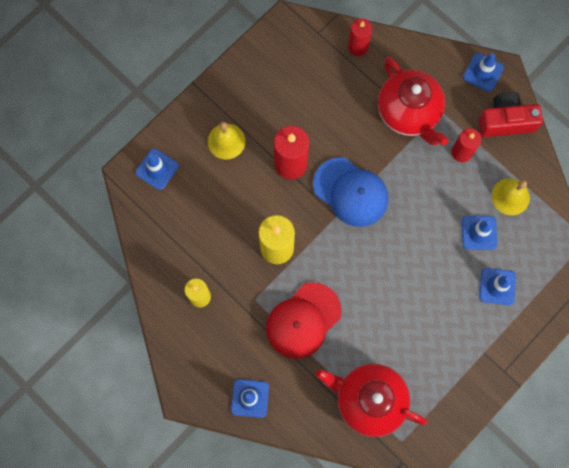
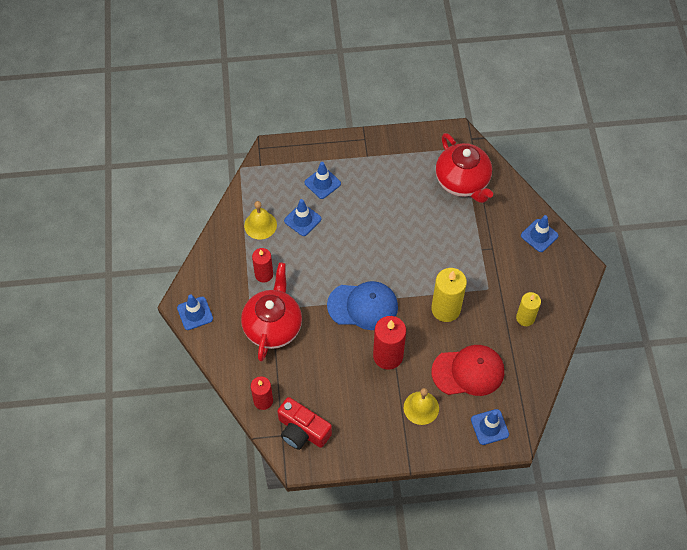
camera: 140 degrees left, 15 degrees down
red cap [266,282,342,359] -> red cap moved to [431,345,504,396]
blue cap [313,157,388,227] -> blue cap turned 105 degrees clockwise [327,281,398,330]
red camera [478,92,543,137] -> red camera moved to [277,397,332,450]

